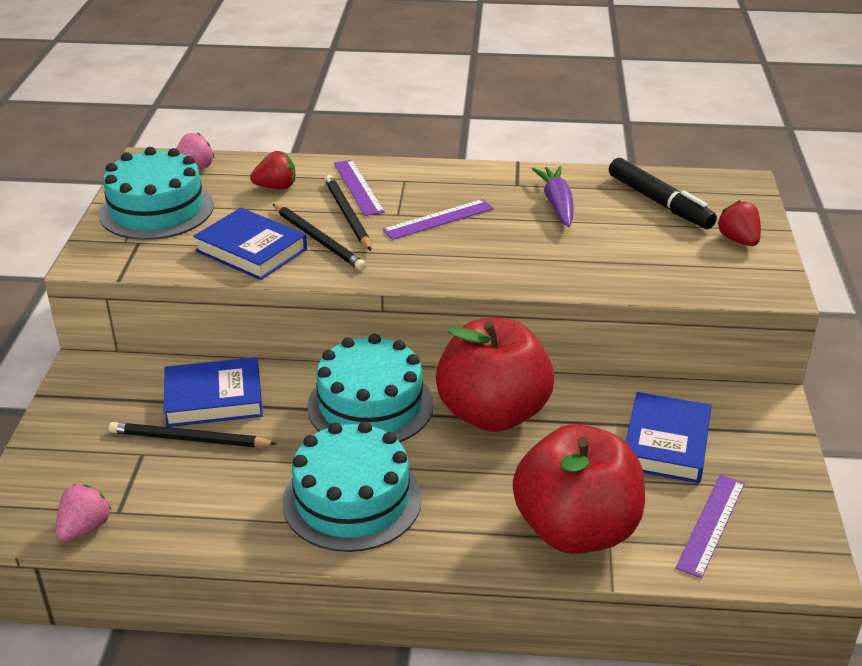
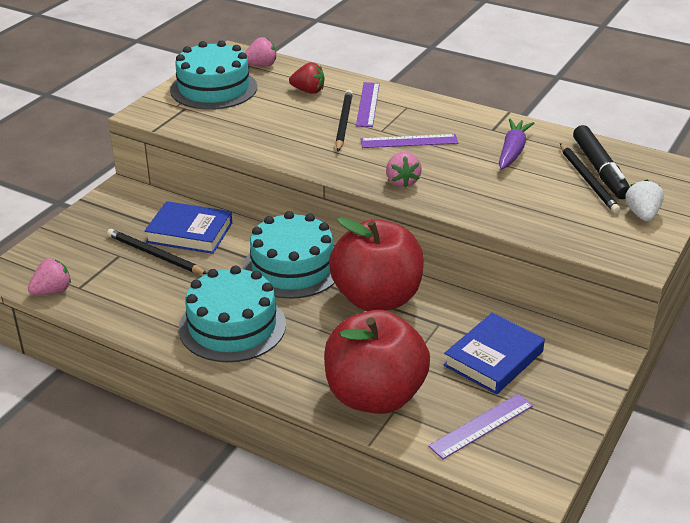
camera: 25 degrees right, 0 degrees up
blue book [193,208,307,280] -> none
black pencil [273,204,366,270] -> black pencil moved to [560,143,621,214]
red strawberry [717,200,761,246] -> white strawberry [625,180,664,221]
none -> pink strawberry [386,152,422,188]

